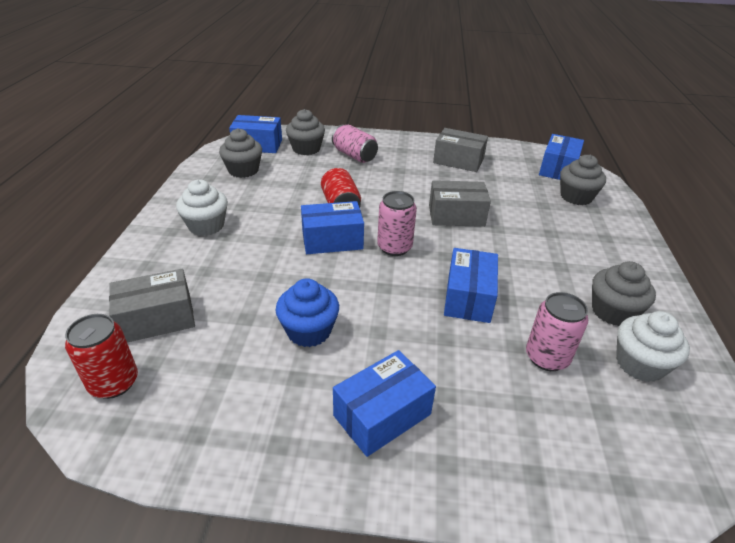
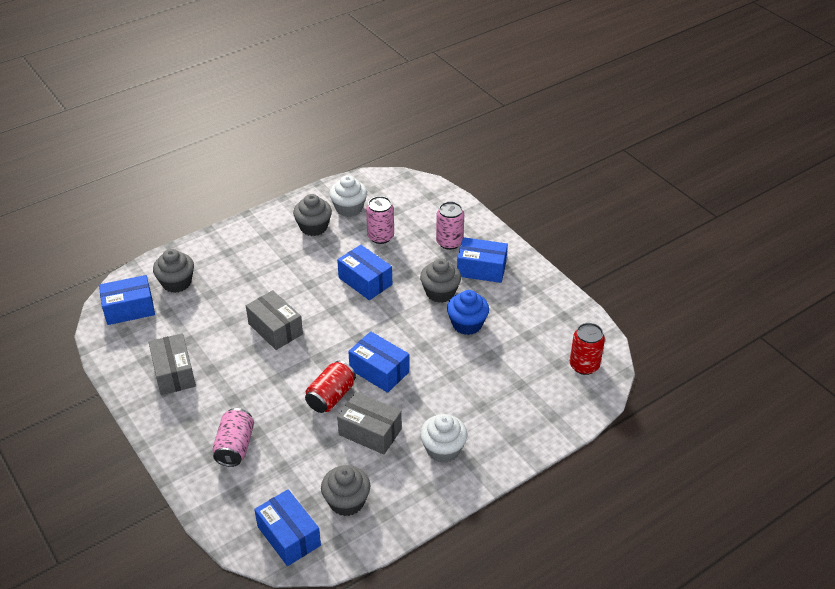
camera: 130 degrees left, 5 degrees up
grey box [109,269,195,342] -> grey box moved to [337,392,402,455]
grey cupcake [286,109,325,155] -> grey cupcake moved to [420,259,461,303]
pink can [377,191,417,256] -> pink can moved to [436,202,464,250]
blue box [444,248,498,323] -> blue box turned 75 degrees clockwise [337,245,392,300]

